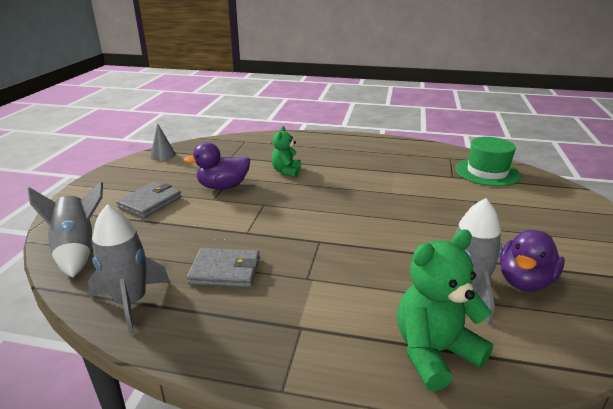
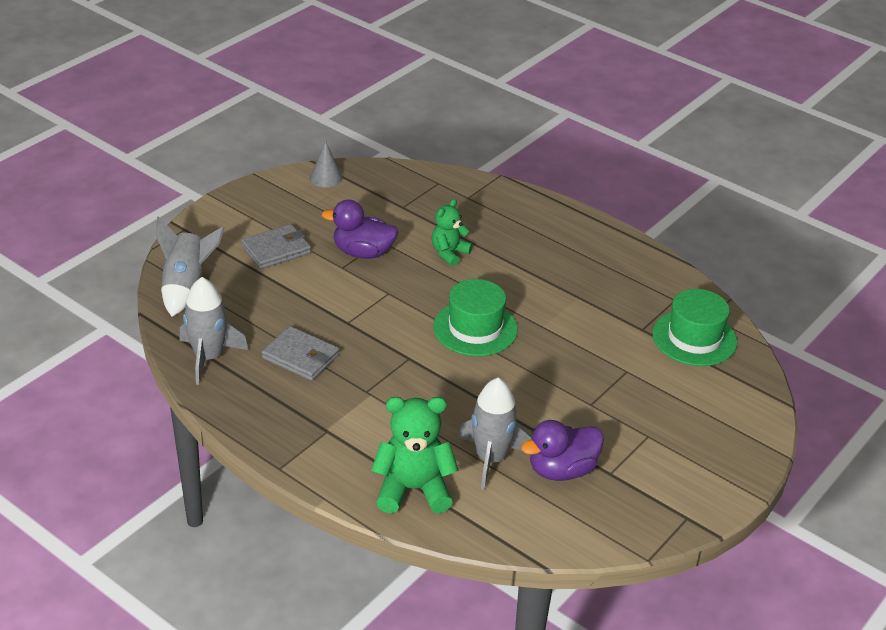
camera: 25 degrees right, 10 degrees up
none -> green hat [433,279,518,356]

